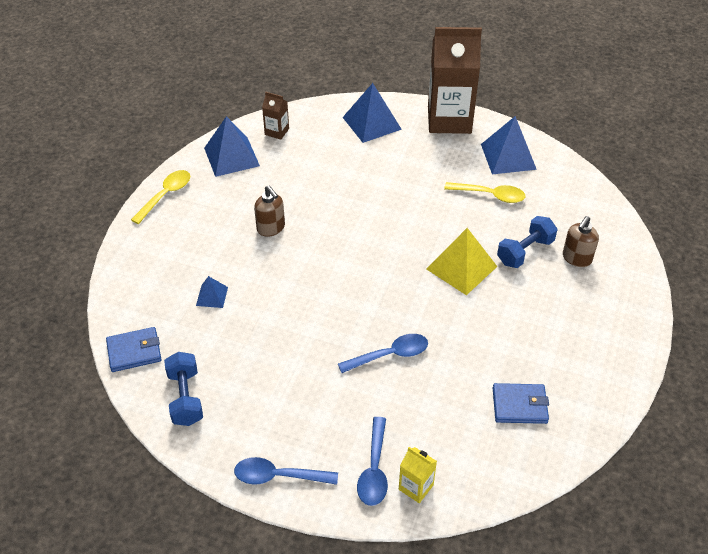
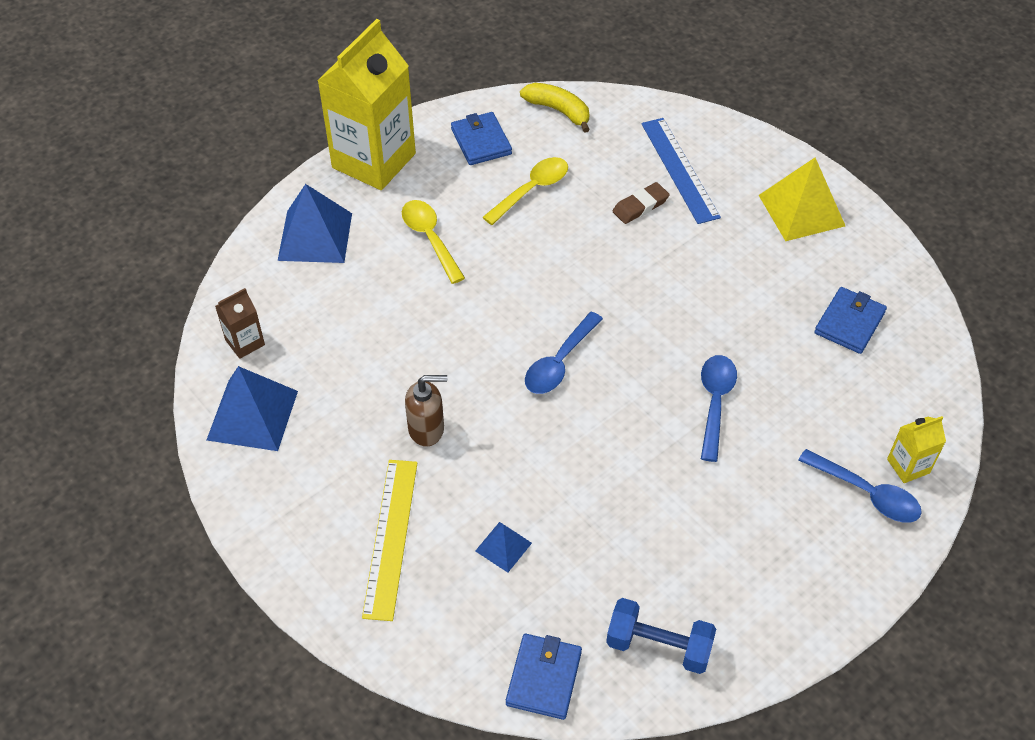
camera: 60 degrees left, 5 degrees up
yellow spoon [131,170,190,224] -> yellow spoon moved to [402,200,465,284]
blue spoon [234,457,338,485] -> blue spoon moved to [525,312,603,394]
yellow pyramid [426,228,497,295] -> yellow pyramid moved to [759,158,845,241]
brown carton [428,27,482,134] -> yellow carton [317,19,416,190]
blue pyramid [481,116,537,174] -> blue wallet [451,112,512,165]
blue dumbbell [497,216,557,268] -> brown eraser [612,182,670,224]
brown soap dispenser [563,216,599,267] -> blue ruler [641,118,721,224]
none -> yellow ruler [362,460,417,621]
none -> yellow banana [520,83,590,133]

